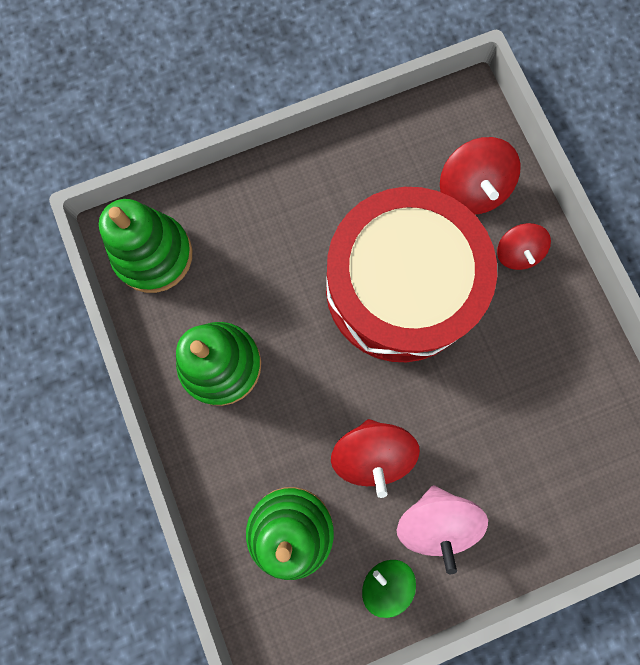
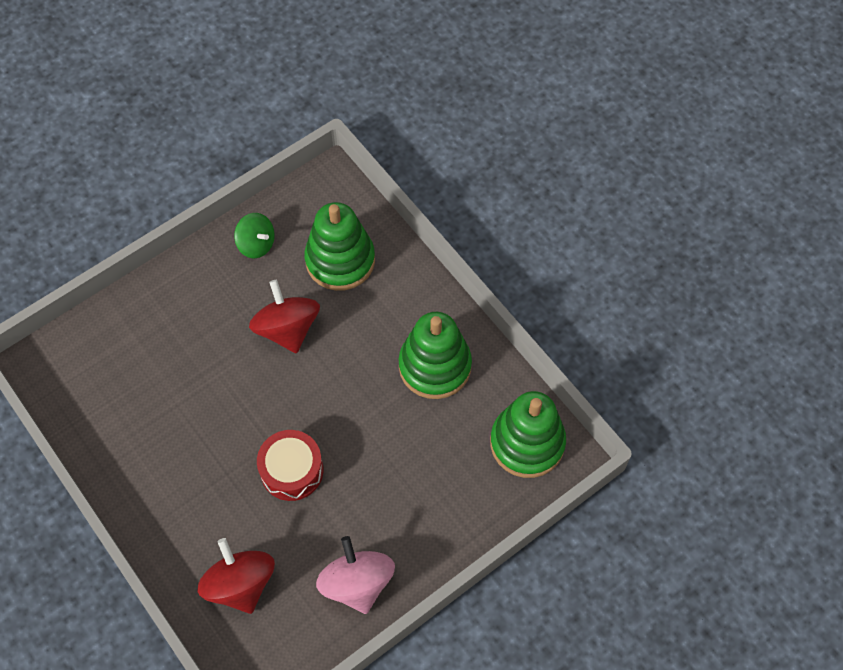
camera: 165 degrees right, 15 degrees down
red drum [326,187,497,362] -> red drum [257,430,323,501], size x0.45
pink spinning top [397,485,488,574] -> pink spinning top moved to [316,536,395,614]
red spinning top [497,223,551,270] -> none

